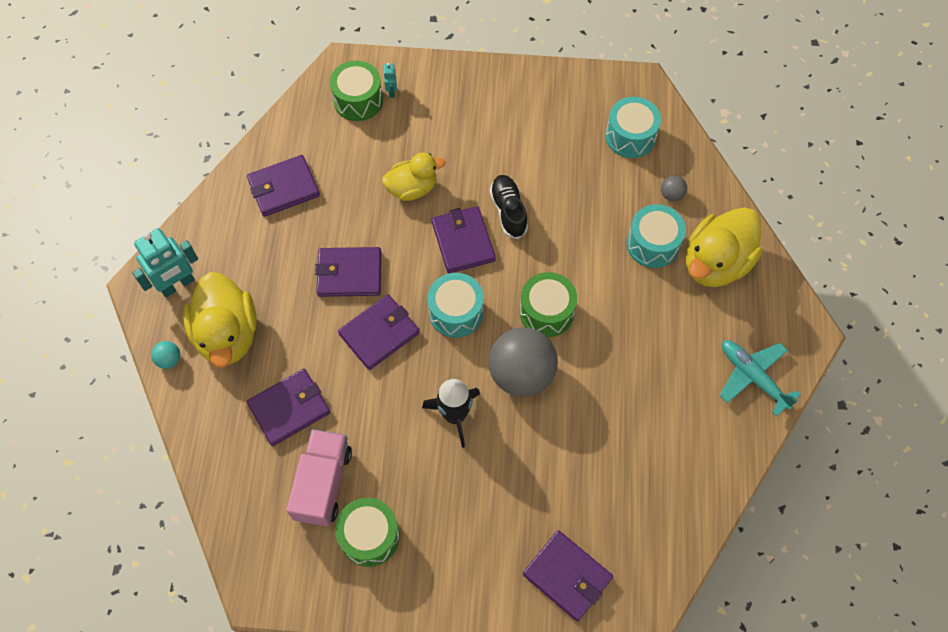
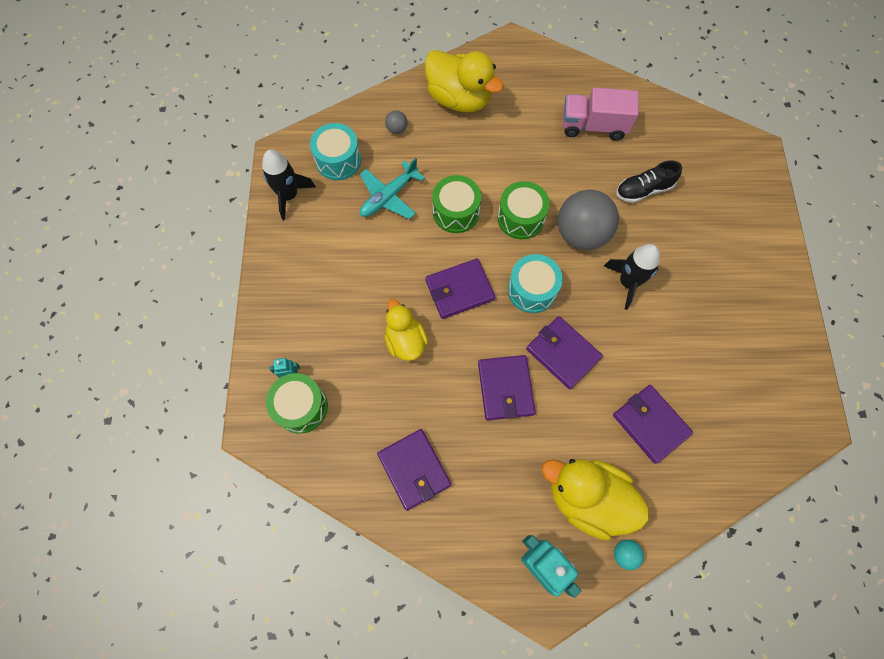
camera: 95 degrees left, 5 degrees up
yellow duck [183,272,257,368] -> yellow duck turned 135 degrees counterclockwise [542,459,649,541]
pink truck [286,429,352,527] -> pink truck moved to [563,87,639,141]
green drum [335,498,400,567] -> green drum moved to [432,175,481,233]
black shoe [490,175,528,239] -> black shoe moved to [616,160,682,203]
purple wallet [523,530,613,621] -> none
turquoise drum [627,204,686,268] -> none
turquoise plane [719,340,801,417] -> turquoise plane moved to [360,158,425,219]
none -> black rocket [262,149,316,220]

